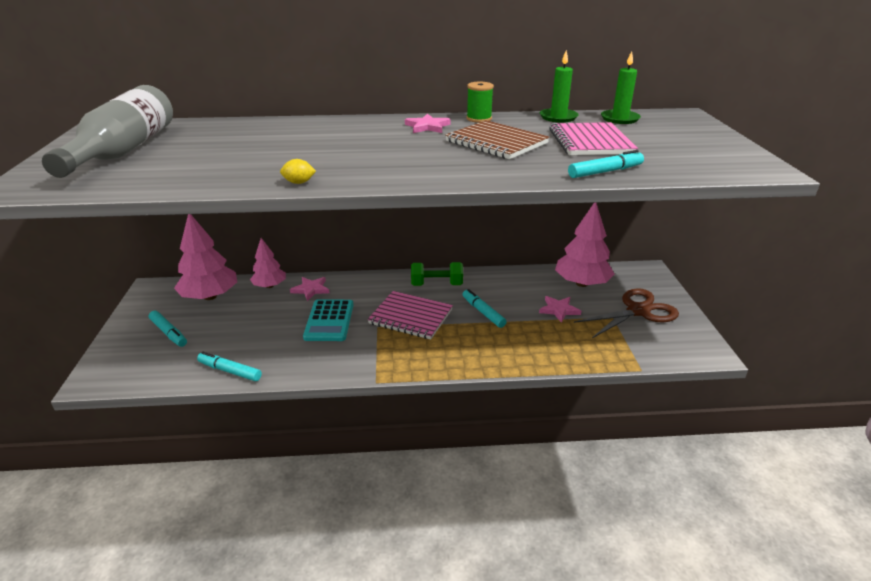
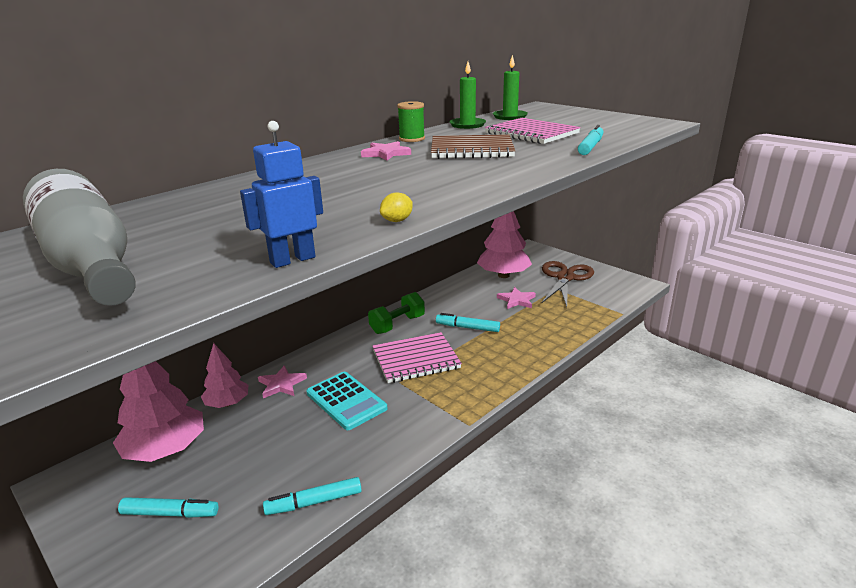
camera: 40 degrees left, 5 degrees down
none -> blue robot [240,121,323,268]

